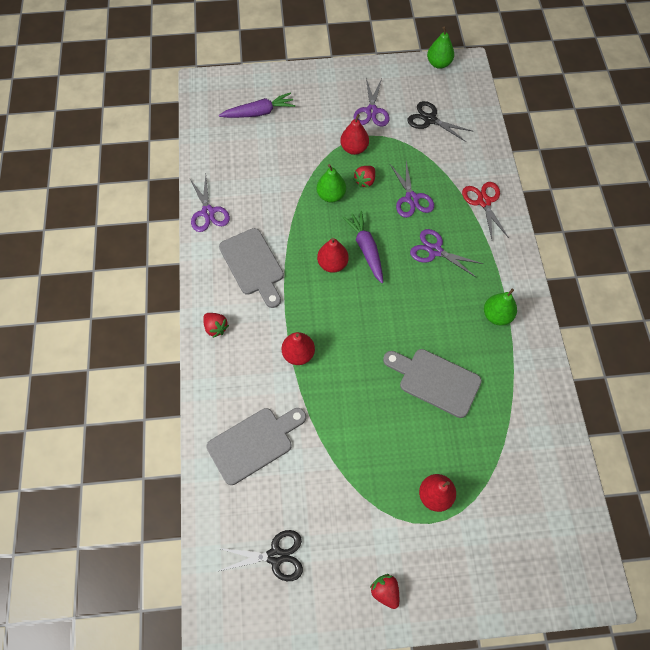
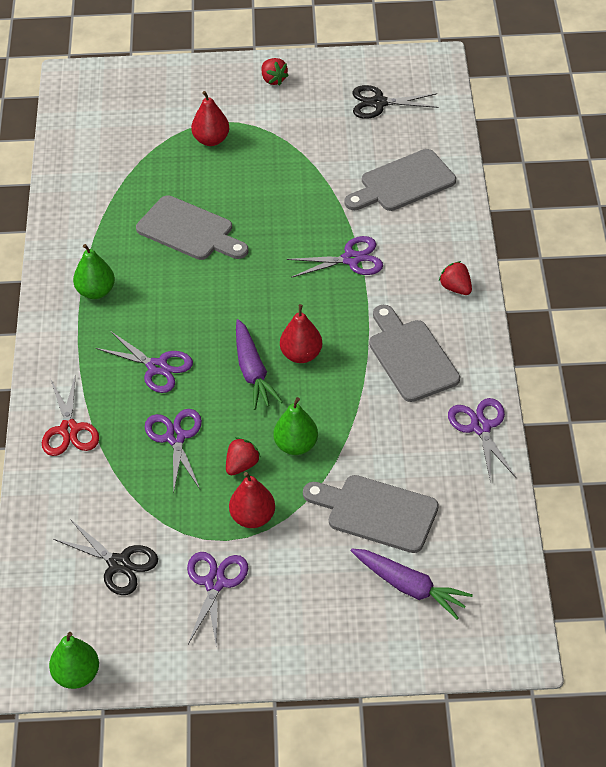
camera: 175 degrees left, 15 degrees down
purple carrot [219,92,295,118] -> purple carrot turned 135 degrees counterclockwise [351,549,473,619]
red pear [282,332,315,365] -> purple scissors [286,236,383,278]
none -> grey cutting board [303,475,439,553]

